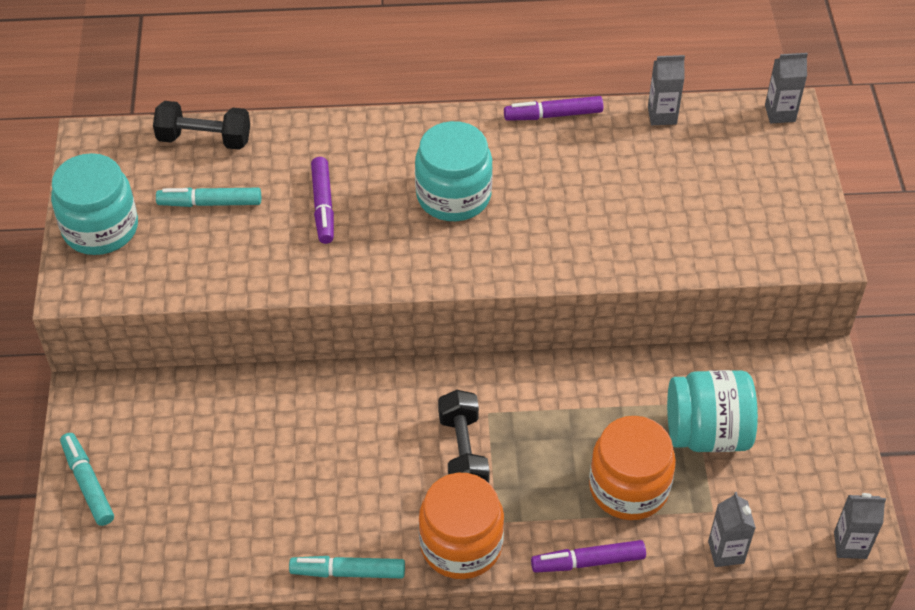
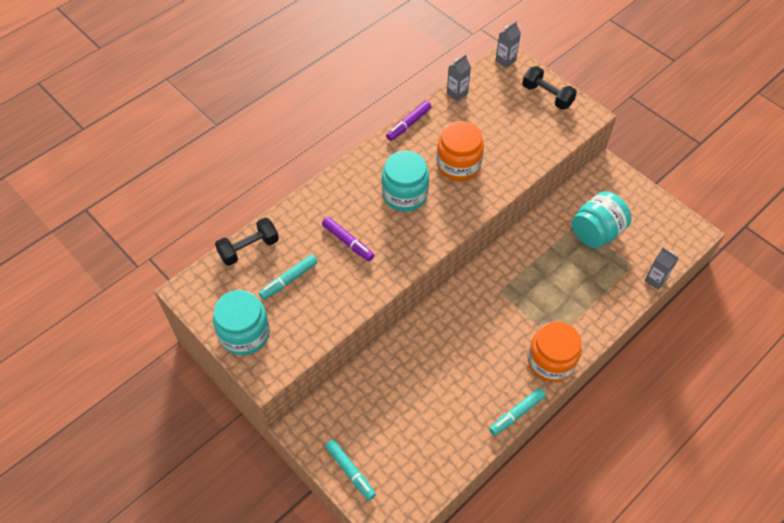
camera: 40 degrees left, 5 degrees up
turquoise marker [60,433,114,526] -> turquoise marker turned 150 degrees counterclockwise [325,439,376,500]
black dumbbell [438,390,490,483] -> black dumbbell moved to [522,66,577,110]
purple marker [531,540,646,573] -> none
orange jar [589,416,676,520] -> orange jar moved to [436,121,484,181]
grey carton [834,493,886,559] -> none

